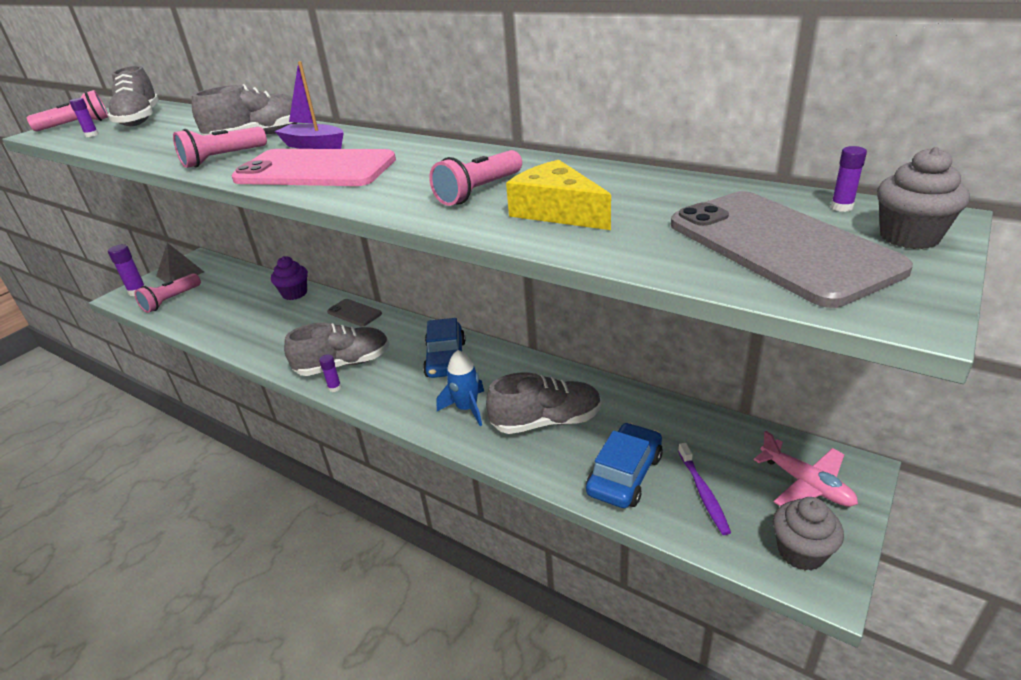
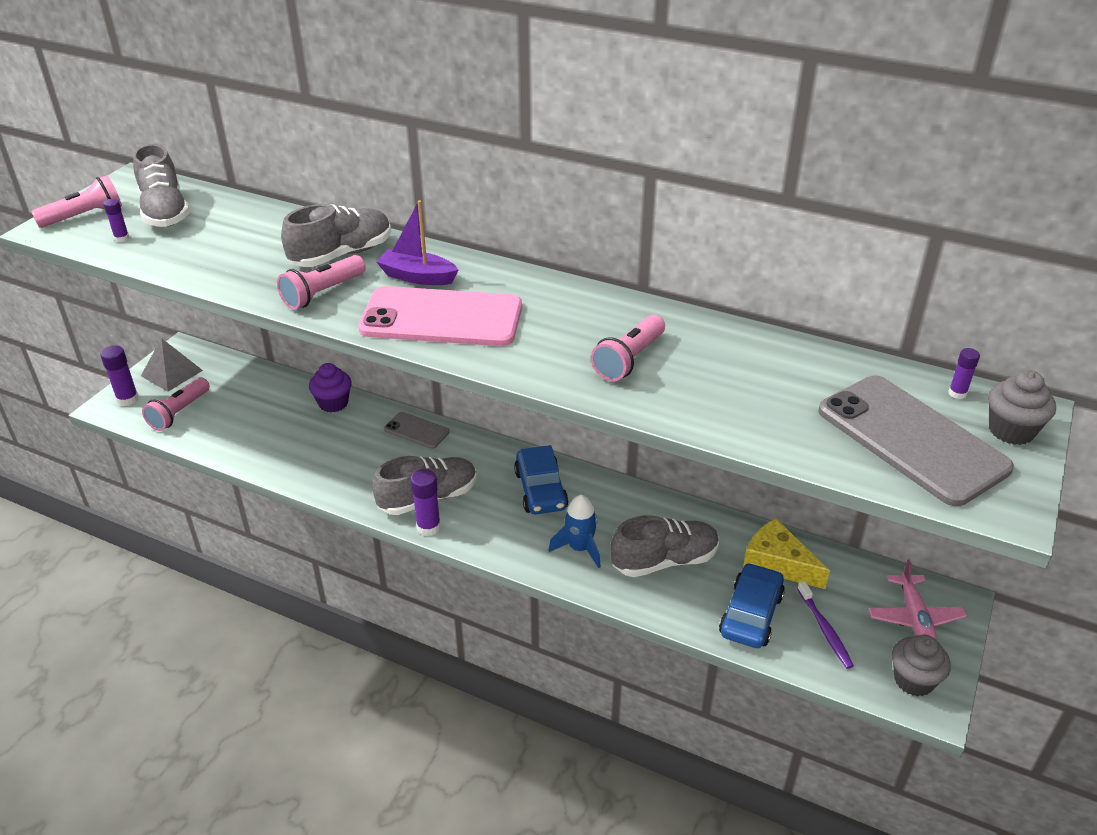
camera: 10 degrees left, 5 degrees up
purple glue stick [319,354,342,392] -> purple glue stick [410,469,441,536], size x1.71
yellow cheese [506,160,611,230] -> yellow cheese moved to [743,519,830,589]
pink plane [754,431,858,507] -> pink plane turned 45 degrees clockwise [868,559,967,639]

